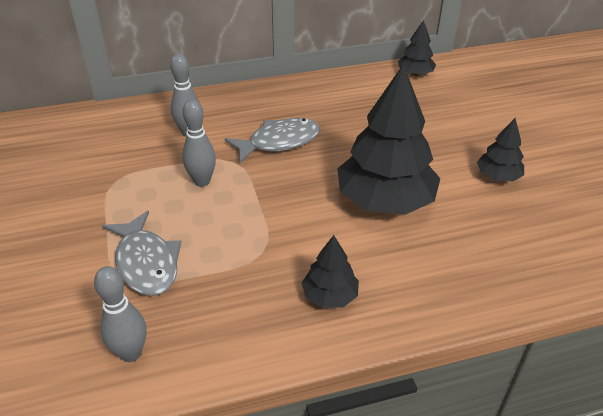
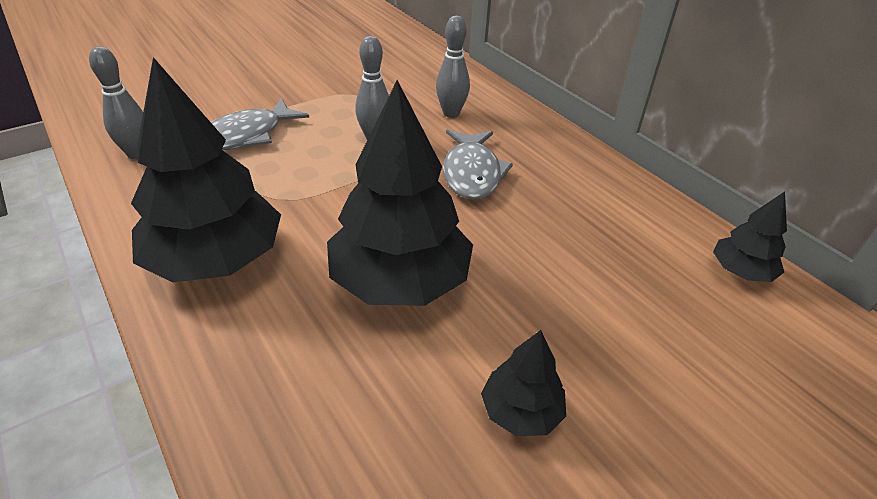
camera: 70 degrees right, 0 degrees up
grey fish [225,118,320,163] -> grey fish turned 45 degrees clockwise [443,129,513,200]
black tree [302,235,359,308] -> black tree [131,57,281,283], size x2.07

